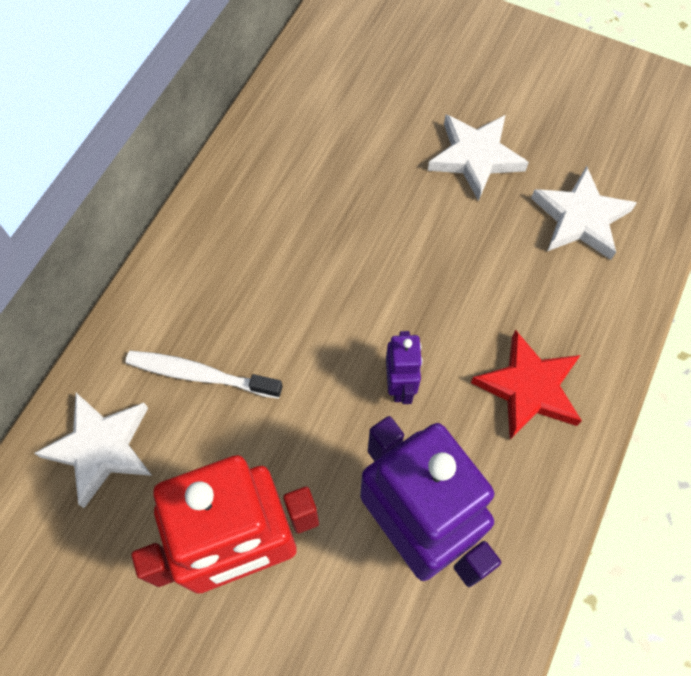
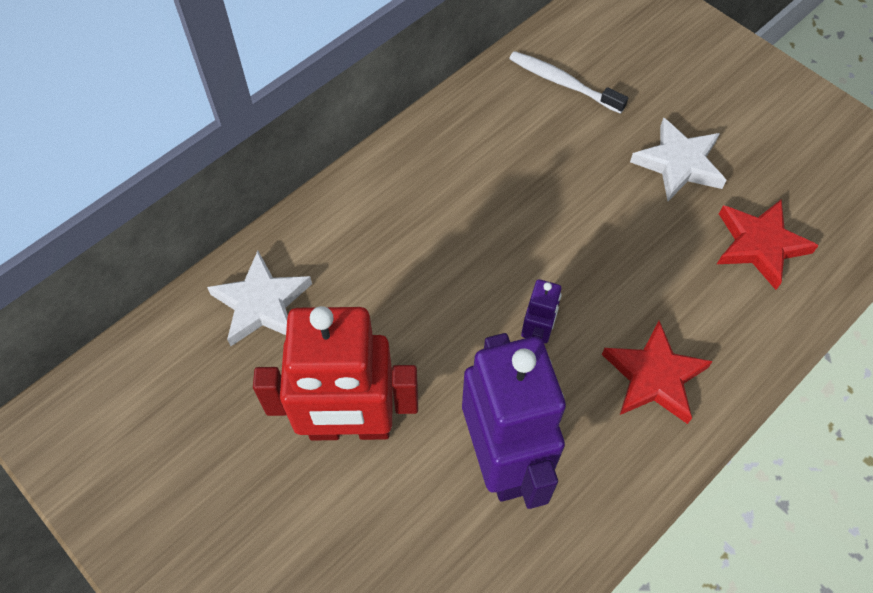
camera: 20 degrees right, 5 degrees down
white toothbrush [125,351,283,399] -> white toothbrush moved to [509,51,628,114]
white star [531,166,637,260] -> red star [717,199,819,290]

